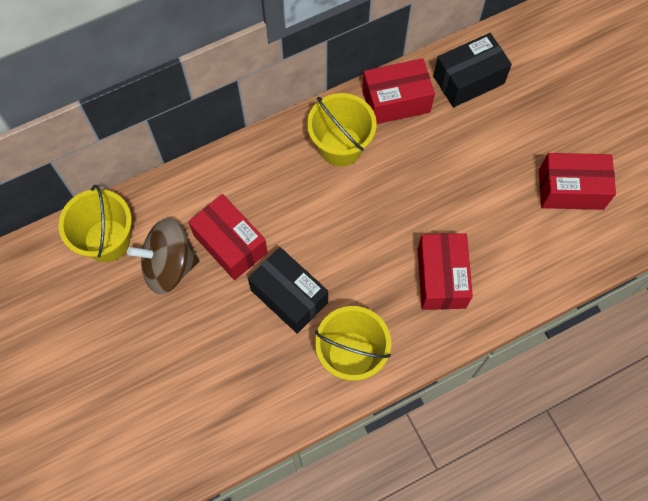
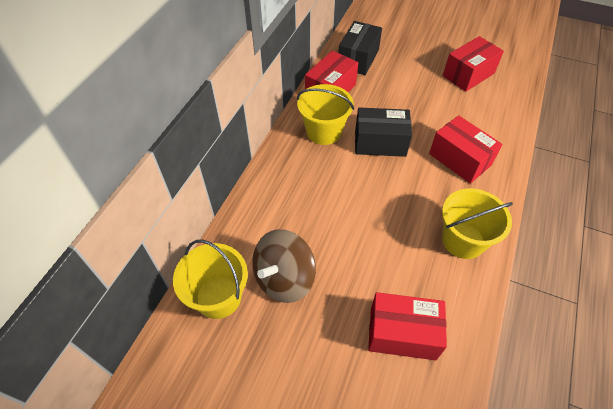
camera: 40 degrees left, 15 degrees down
red box [188,194,268,280] -> red box moved to [368,292,447,360]
black box [248,247,328,334] -> black box moved to [355,107,412,157]

